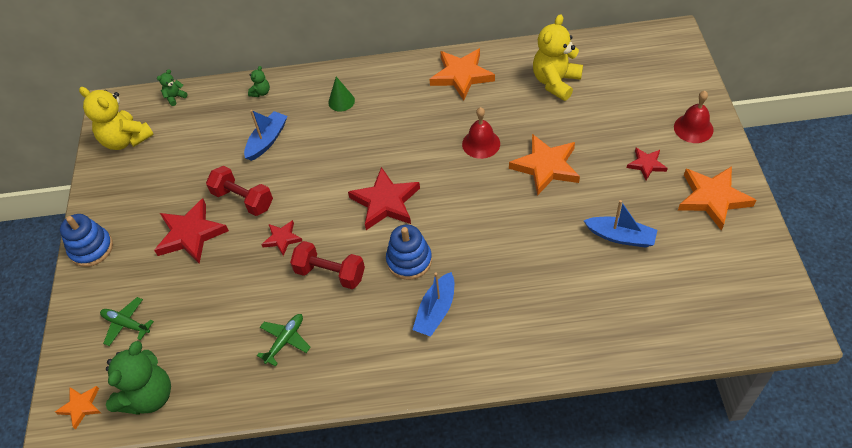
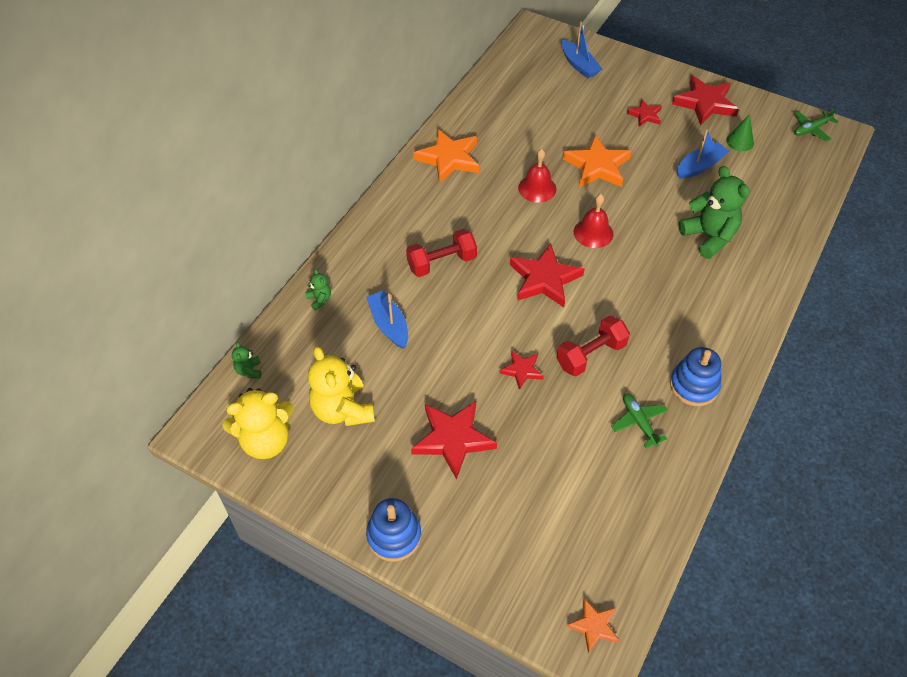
camera: 60 degrees left, 0 degrees up
green plane [100,297,154,346] -> green plane moved to [794,108,838,141]
green teddy bear [106,341,171,415] -> green teddy bear moved to [678,166,750,259]
red dumbbell [206,166,273,216] -> red dumbbell moved to [406,229,477,277]
green cone [328,77,355,112] -> green cone moved to [726,114,754,151]
blue stacking toy [386,224,432,280] -> blue stacking toy moved to [670,347,721,406]
blue boat [412,272,454,337] -> blue boat moved to [562,21,602,78]
yellow teddy bear [533,14,583,101] -> yellow teddy bear moved to [308,346,375,426]
red bell [674,91,714,143] -> red bell moved to [574,194,613,248]
orange star [678,166,756,231] -> red star [672,75,739,125]

